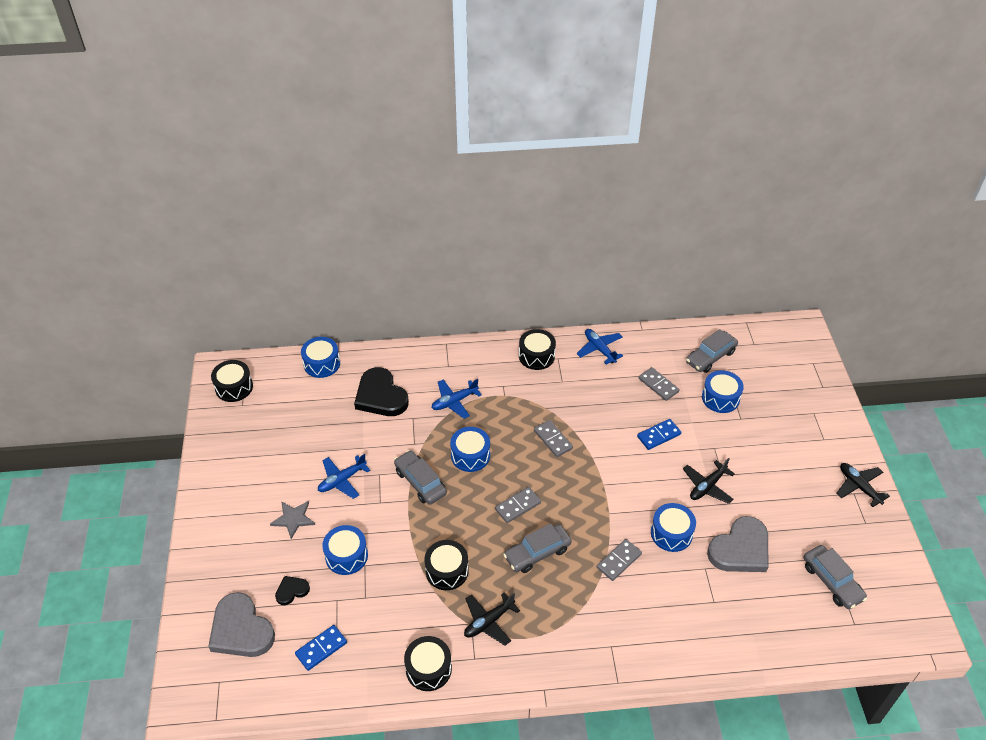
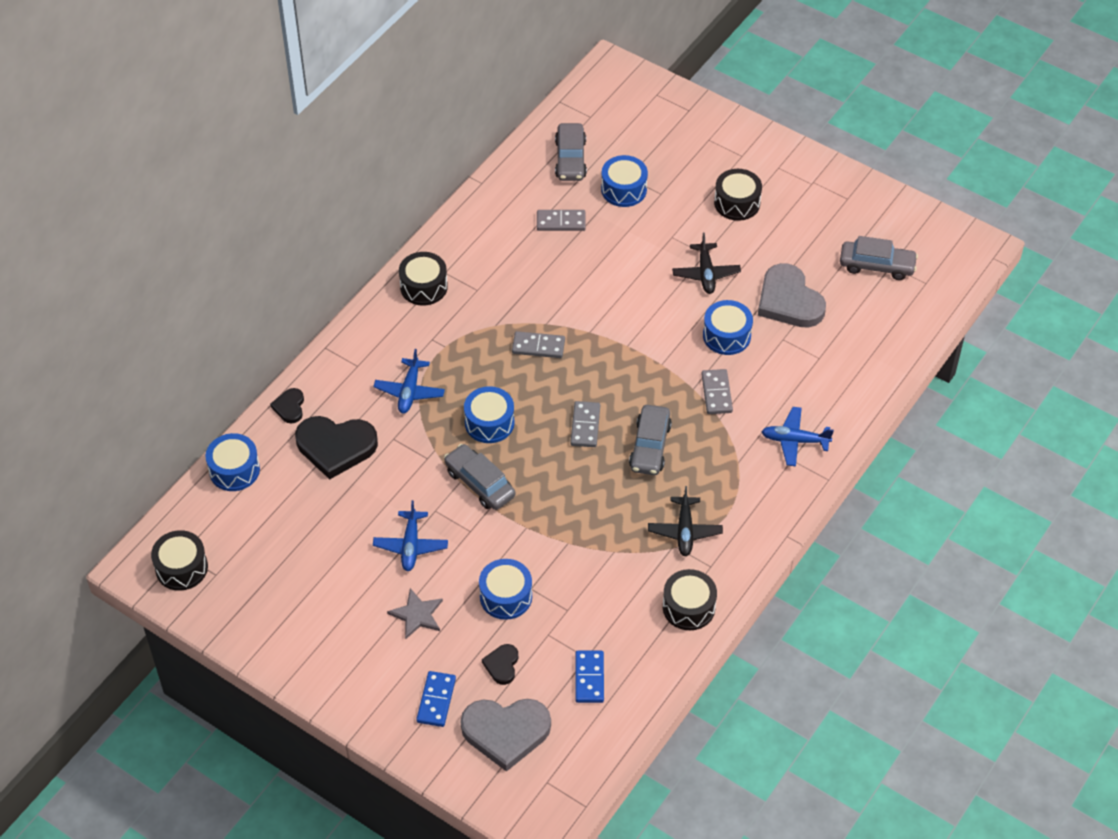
camera: 50 degrees left, 5 degrees up
grey car [394,450,447,505] -> grey car turned 45 degrees clockwise [444,444,515,510]
black drum [425,540,469,590] -> black drum moved to [714,169,762,221]
blue plane [576,329,623,364] -> blue plane moved to [761,407,834,466]
blue domino [637,419,681,450] -> blue domino moved to [416,671,456,727]
grey heart [707,516,768,572] -> grey heart turned 150 degrees clockwise [758,263,826,328]
black plane [836,463,890,507] -> none
none -> black heart [270,388,304,424]

